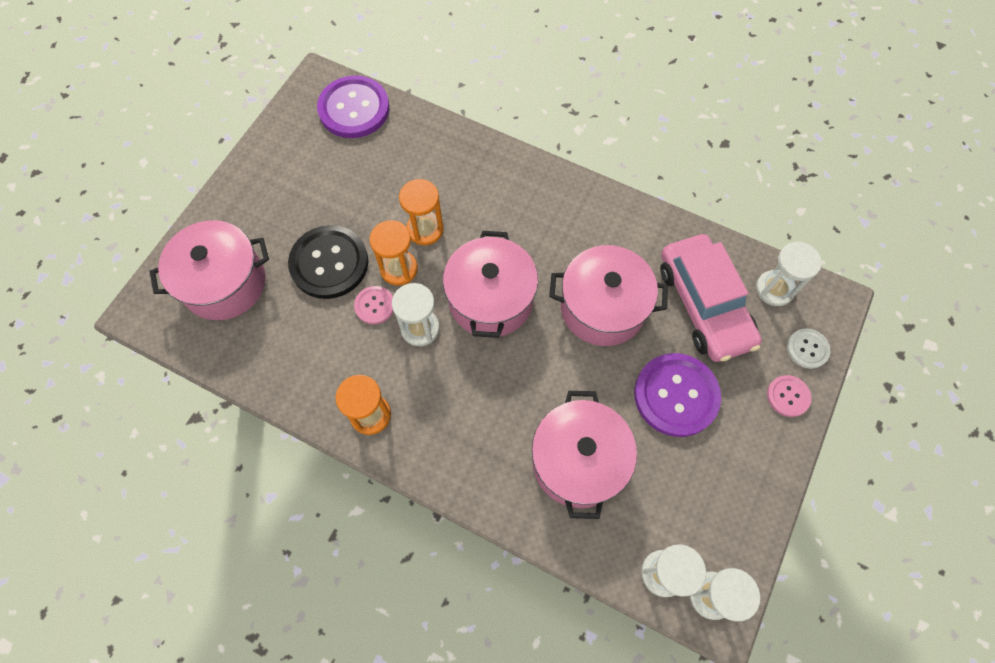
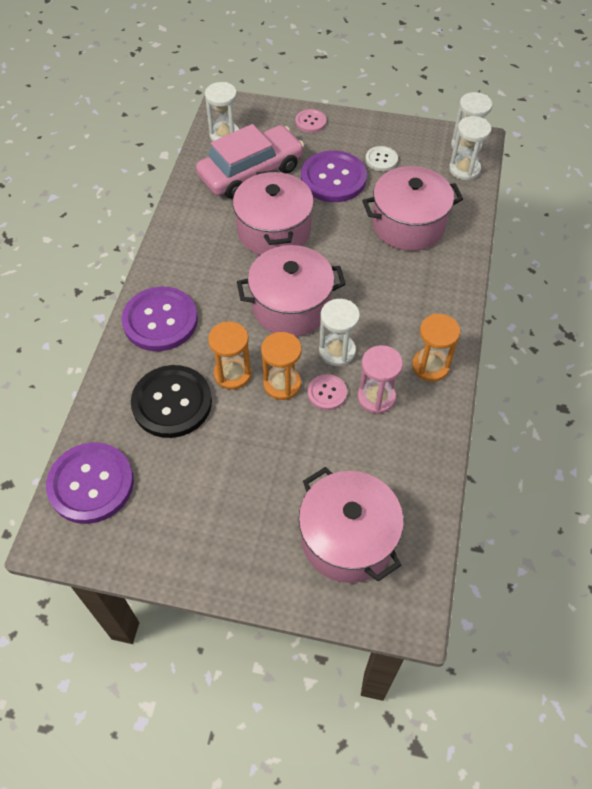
camera: 105 degrees left, 10 degrees down
black button [288,225,368,299] -> black button moved to [131,365,212,438]
white button [787,329,830,369] -> white button moved to [365,146,398,171]
none -> purple button [122,286,198,351]
none -> pink hourglass [357,345,403,414]

